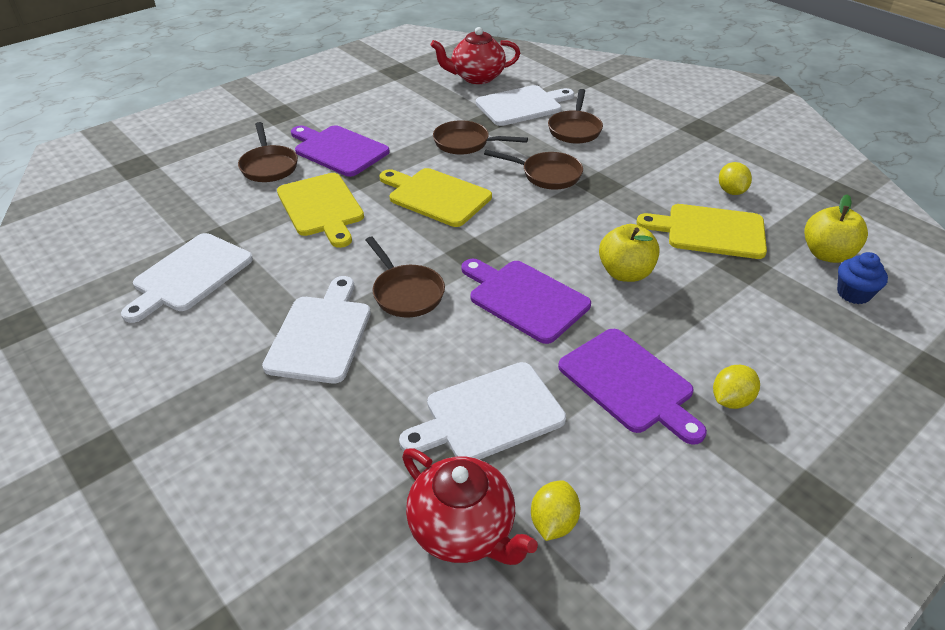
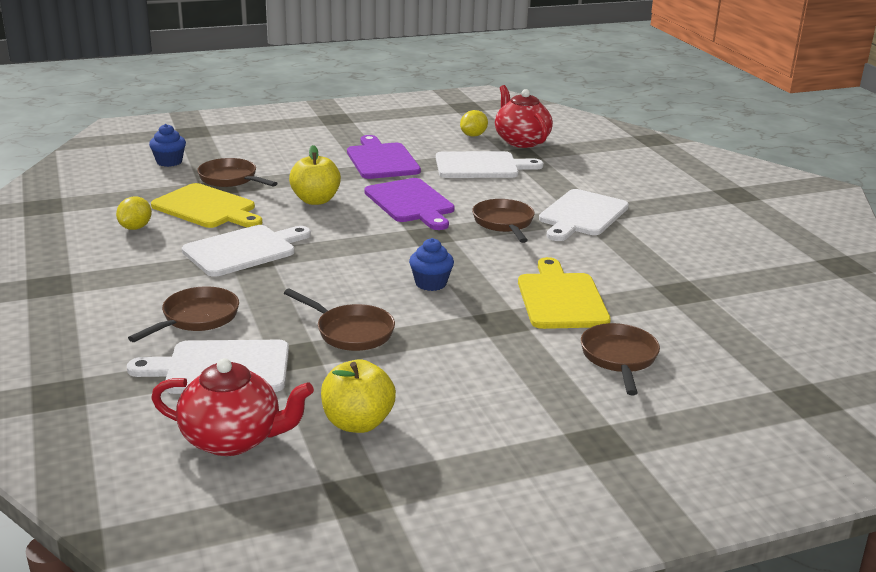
camera: 160 degrees left, 15 degrees down
white cutting board [121,233,253,323] -> white cutting board moved to [182,225,311,277]
purple cutting board [291,125,390,177] -> none
yellow cutting board [380,168,492,227] -> blue cupcake [409,238,454,291]
brown pan [484,150,583,190] -> brown pan moved to [197,158,278,187]
yellow lemon [713,365,760,409] -> none
yellow apple [804,194,868,263] -> yellow apple moved to [321,359,396,433]

